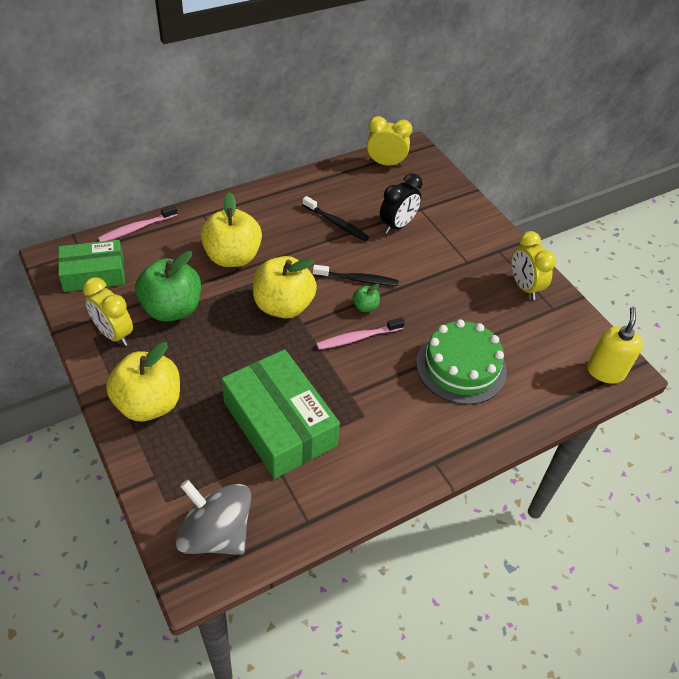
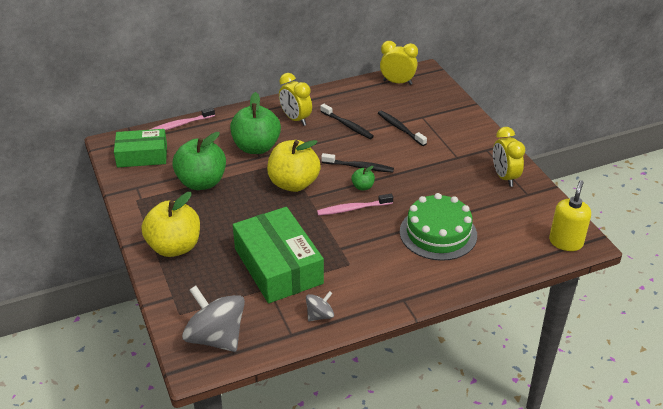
camera: 10 degrees right, 10 degrees down
yellow clock [83,277,133,346] -> yellow clock moved to [279,73,312,126]
yellow apple [200,192,262,267] -> green apple [230,92,281,154]
black clock [380,173,422,234] -> black toothbrush [378,111,427,146]
none -> grey spinning top [306,291,334,321]

